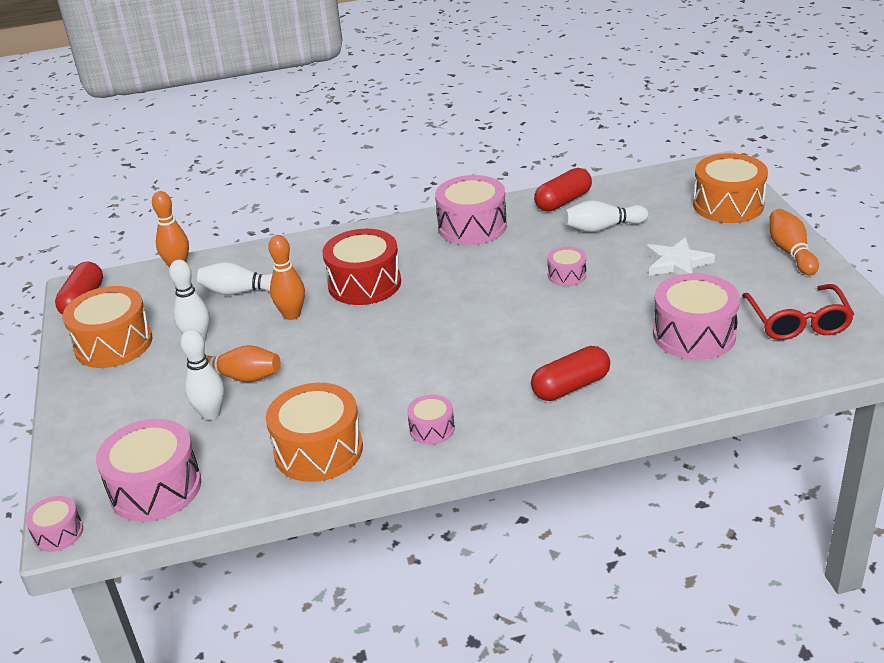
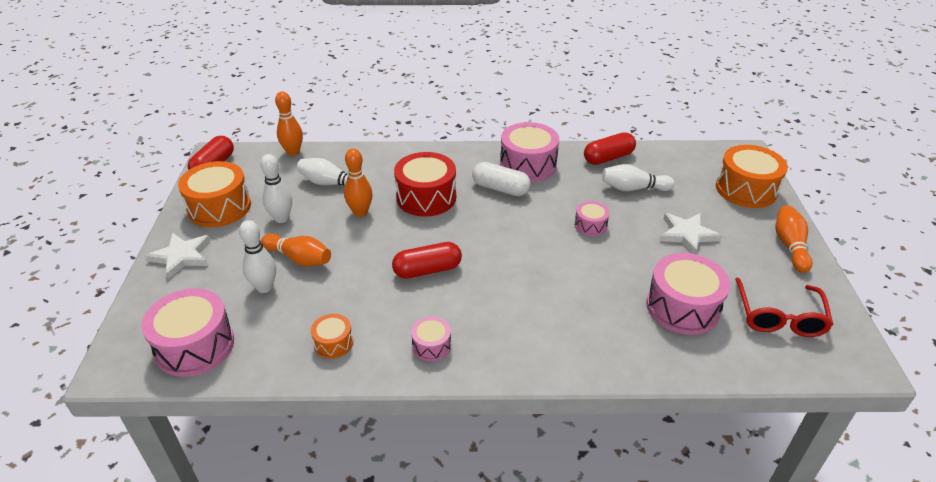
camera: 10 degrees right, 5 degrees up
pink drum [25,496,83,552] -> none
orange drum [266,383,363,482] -> orange drum [311,314,353,359], size x0.52
red capsule [531,346,610,401] -> red capsule moved to [392,242,462,279]
none -> white star [146,233,210,279]
none -> white capsule [472,162,531,196]

